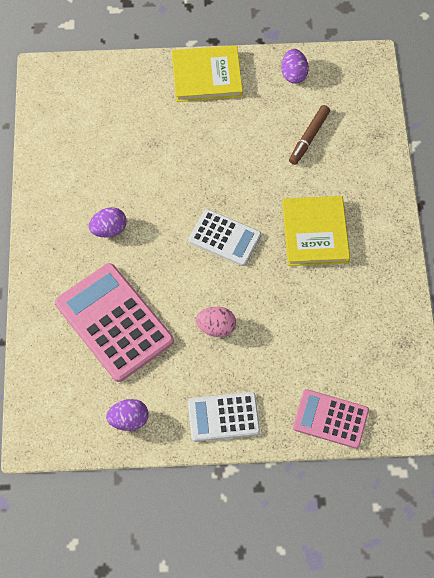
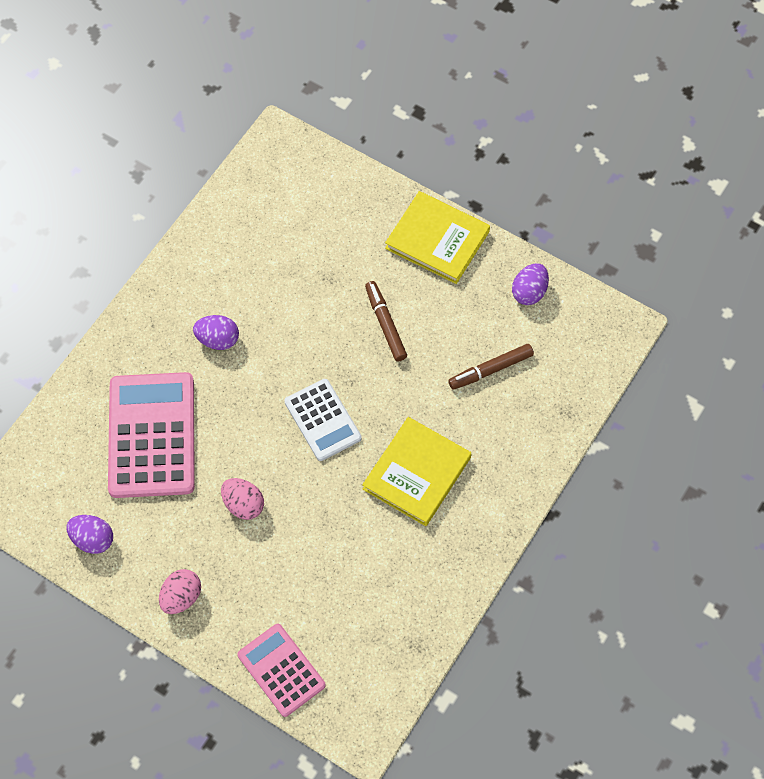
camera: 35 degrees right, 0 degrees up
white calculator [188,392,260,442] -> pink egg [159,569,201,614]
none -> brown marker [365,281,407,361]

